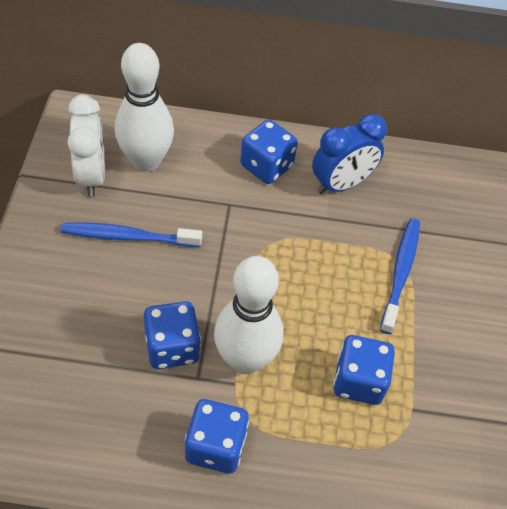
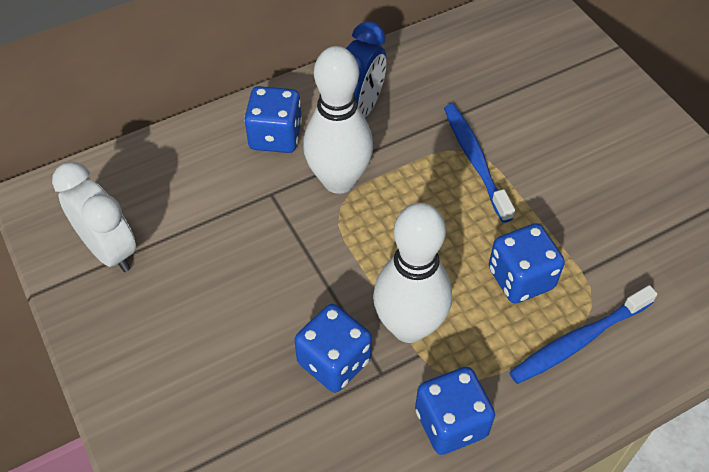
camera: 30 degrees left, 0 degrees up
blue toothbrush [61,223,202,247] -> blue toothbrush moved to [509,285,657,384]
white bowling pin [115,43,174,172] -> white bowling pin moved to [303,46,373,194]

